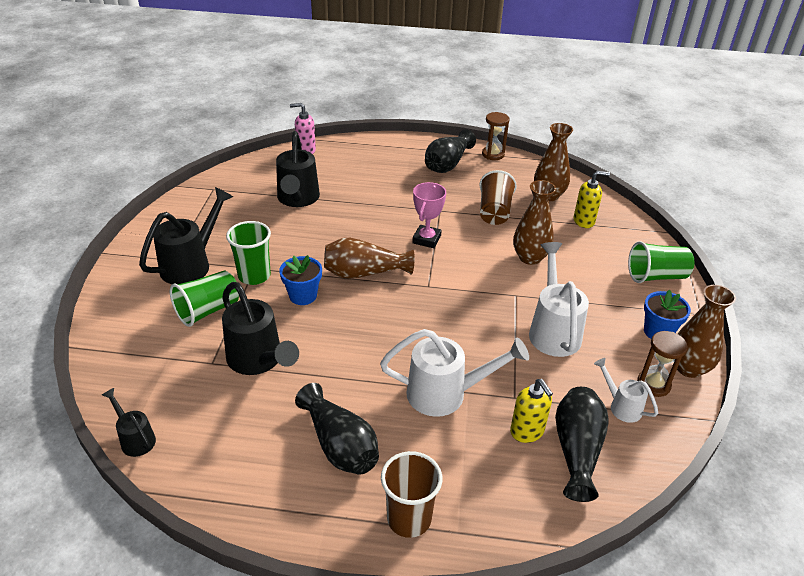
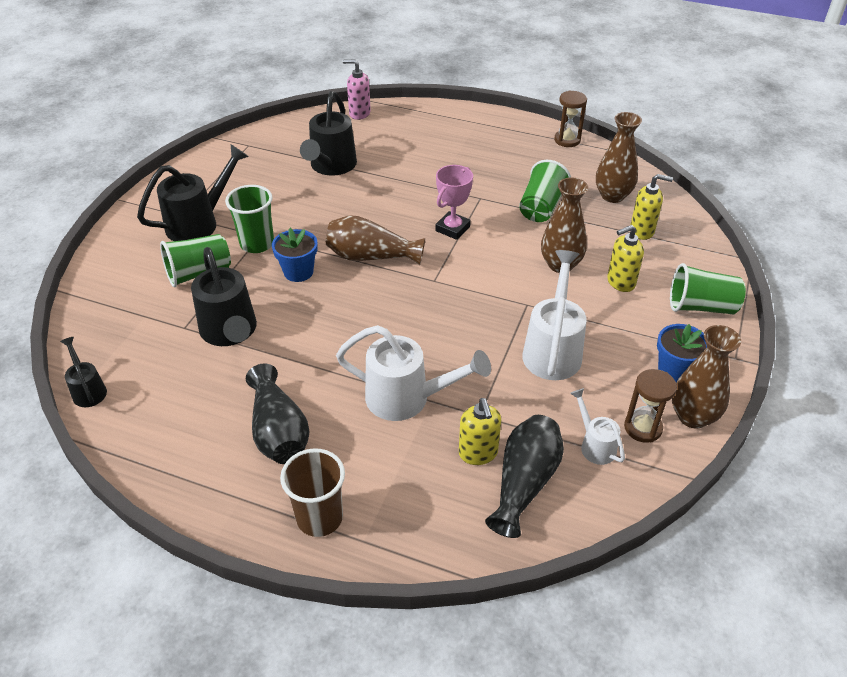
camera: 15 degrees right, 5 degrees up
black vase [425,129,476,173] -> none
brown cup [479,170,517,225] -> green cup [519,160,571,222]
none -> yellow soap dispenser [607,225,644,292]

